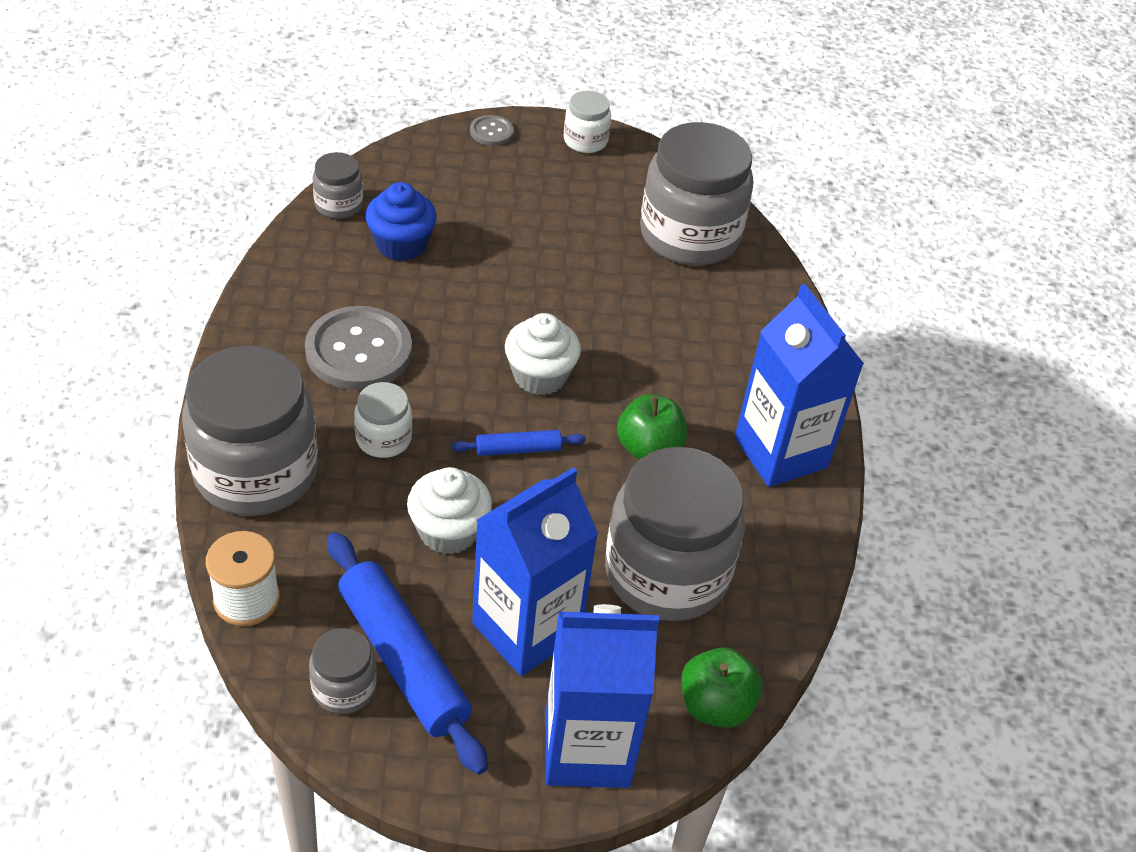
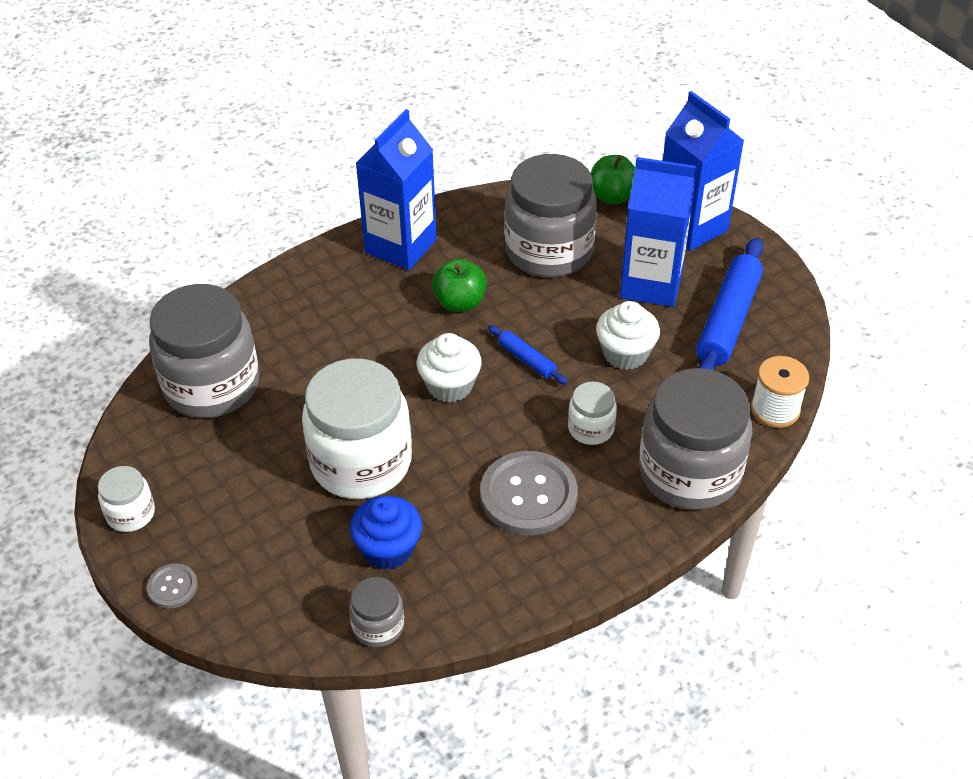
camera: 120 degrees left, 0 degrees up
grey jar [309,628,377,714] -> none
none -> white jar [302,358,412,499]

